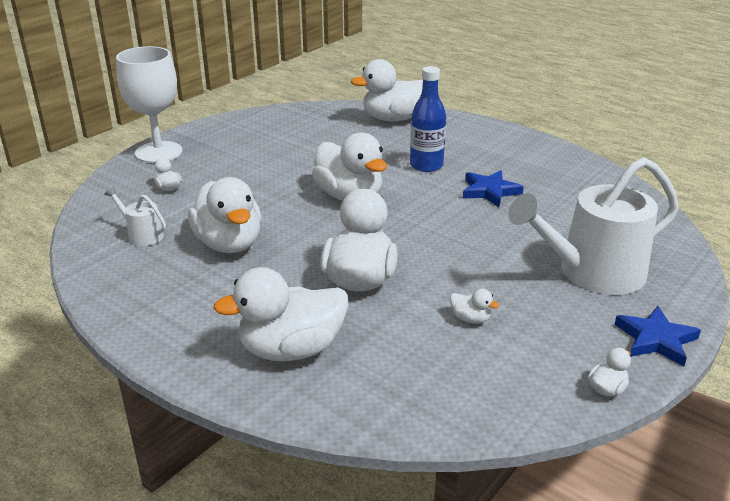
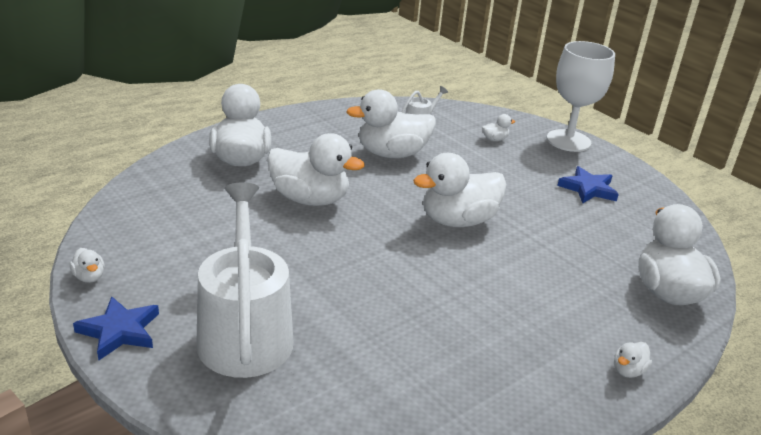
camera: 100 degrees right, 0 degrees up
blue bottle [410,66,446,172] -> none
white duck [450,289,499,324] -> white duck moved to [614,342,652,378]
blue star [463,170,524,207] -> blue star moved to [557,166,619,203]

